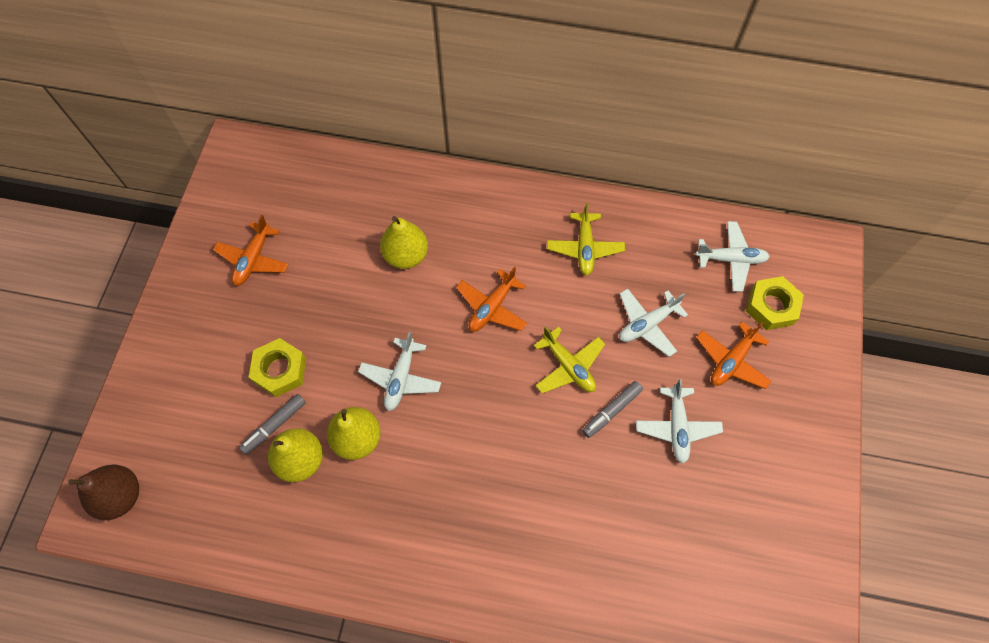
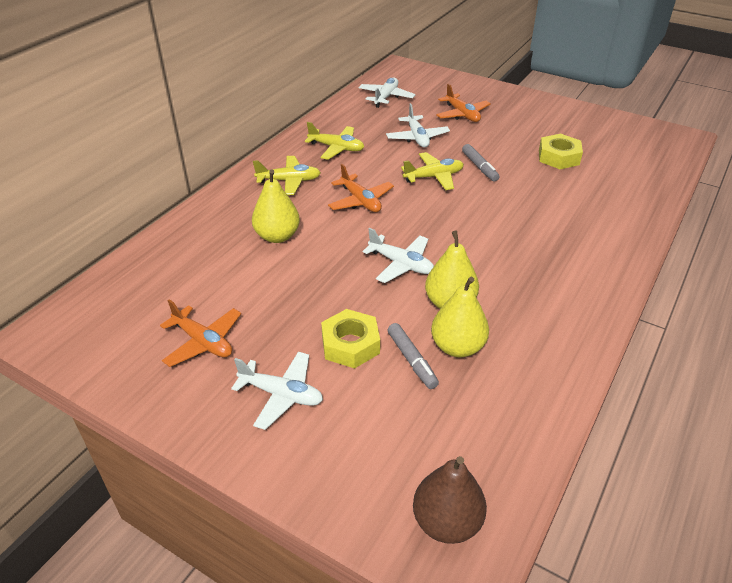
camera: 70 degrees left, 25 degrees down
white plane [636,379,723,464] -> white plane moved to [231,352,323,430]
yellow nut [746,276,804,330] -> yellow nut moved to [539,134,583,169]
none -> yellow plane [253,156,321,195]

